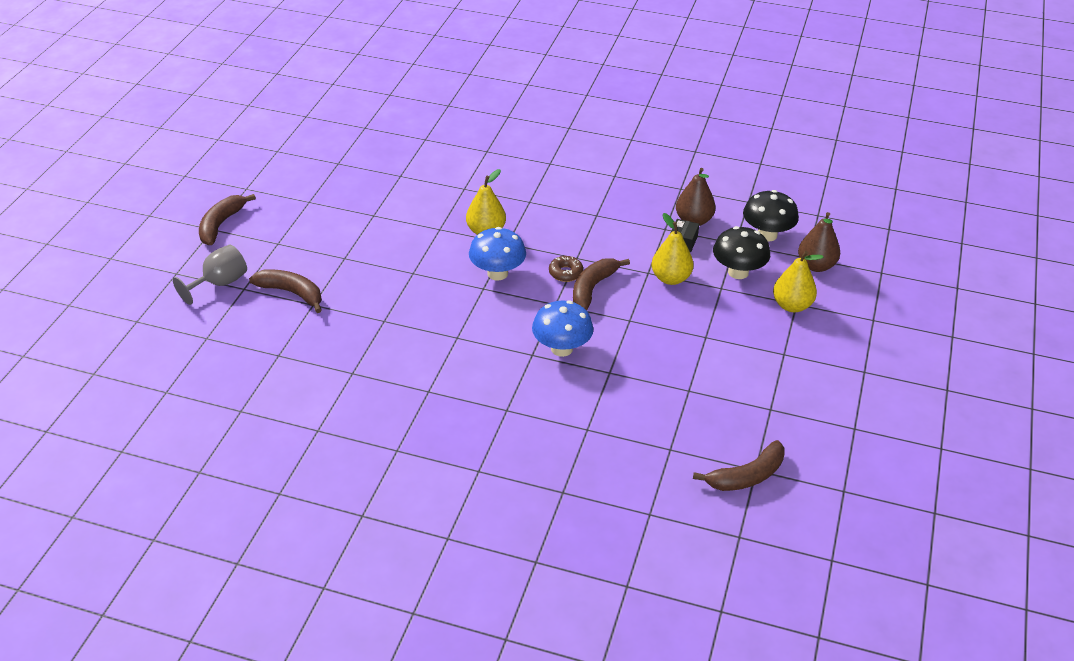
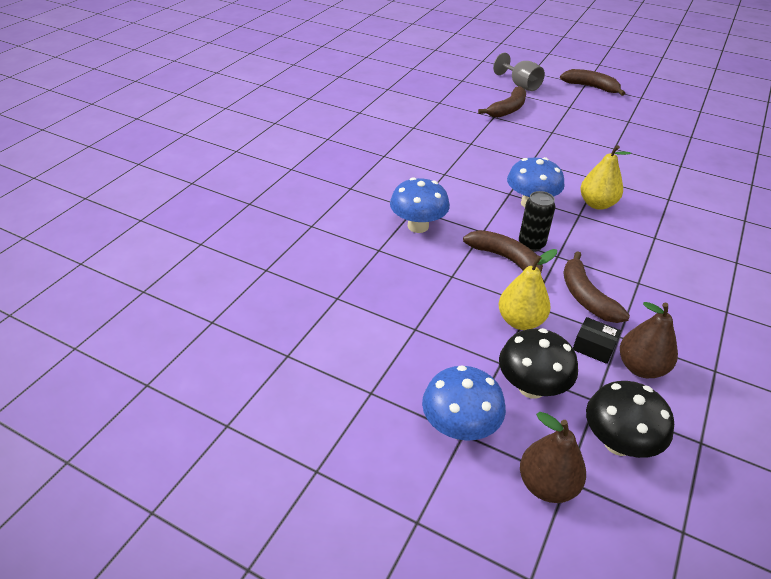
camera: 100 degrees right, 0 degrees up
brown donut [549,256,583,282] -> black can [519,191,555,252]
brown banana [693,440,785,491] -> brown banana moved to [563,251,630,323]
yellow pear [773,251,823,312] -> blue mushroom [422,365,506,441]

